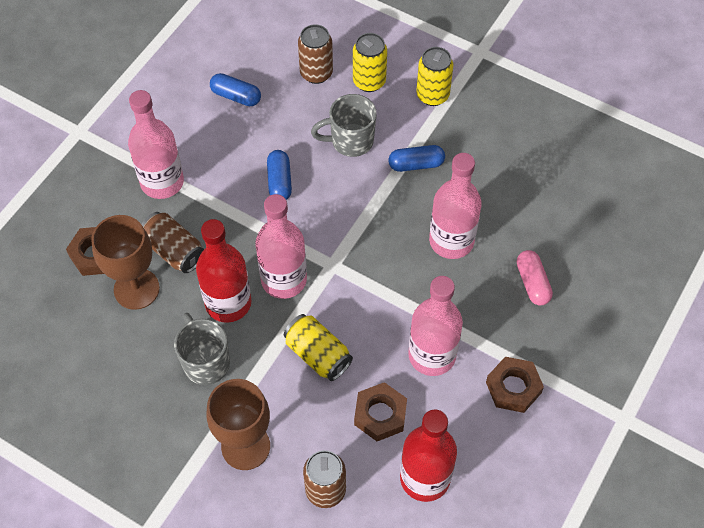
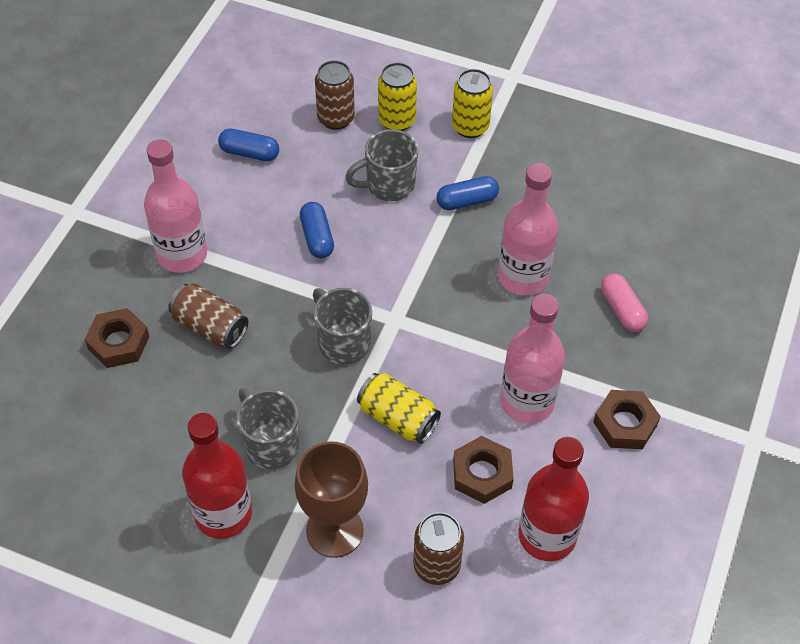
camera: 10 degrees left, 5 degrees down
brown goblet [91,215,160,310] -> none
red bottle [196,219,252,323] -> red bottle moved to [182,413,252,539]
pink bottle [255,194,307,299] -> grey mug [313,288,372,365]

